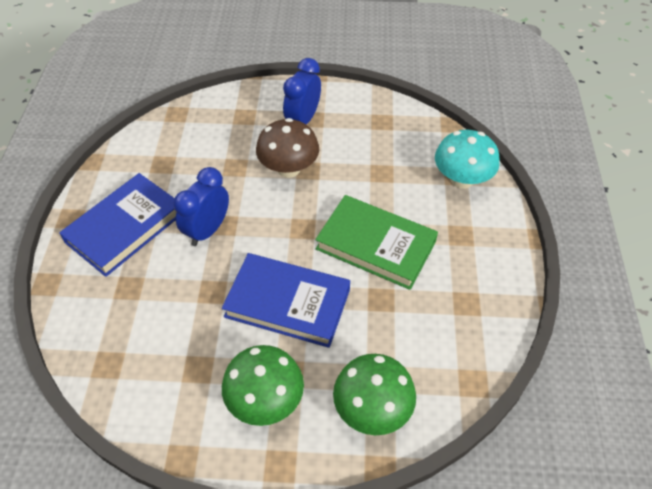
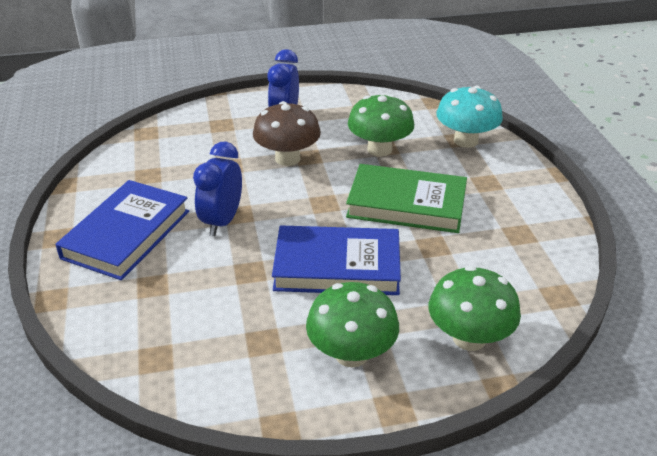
camera: 15 degrees left, 15 degrees down
none -> green mushroom [348,94,414,157]

